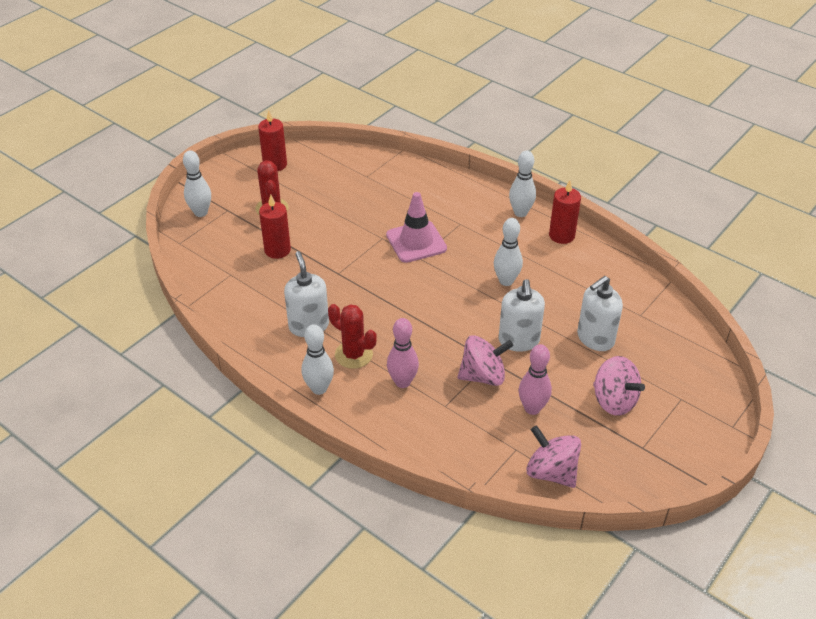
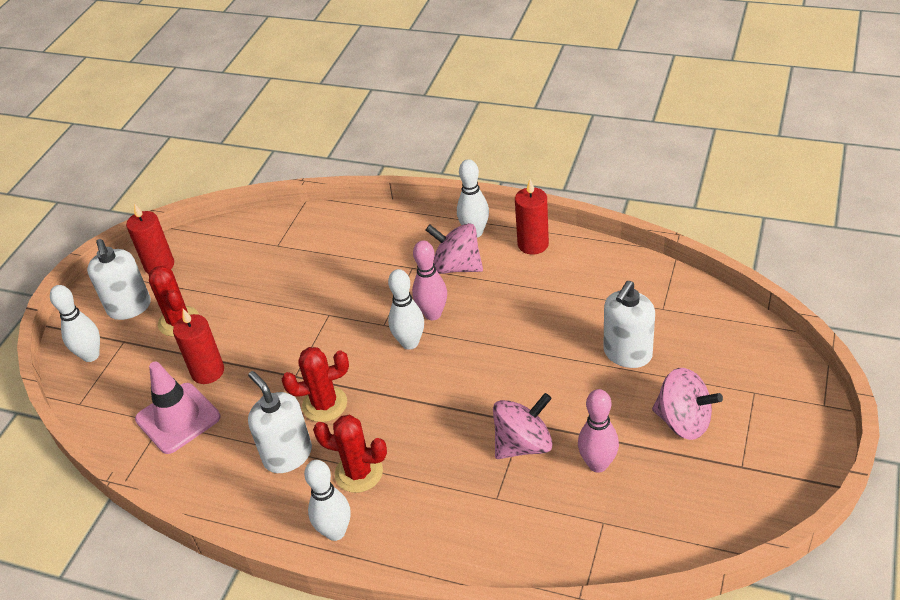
camera: 15 degrees left, 0 degrees up
pink traffic cone [386,192,447,263] -> pink traffic cone moved to [135,361,220,454]
pink bowling pin [387,318,419,388] -> pink bowling pin moved to [412,240,447,320]
white bowling pin [494,218,523,286] -> white bowling pin moved to [388,269,424,350]
white soap dispenser [499,279,545,352] -> white soap dispenser moved to [87,239,151,320]
pink spinning top [526,425,581,488] -> pink spinning top moved to [426,223,483,274]
none -> red cactus [282,347,349,422]

